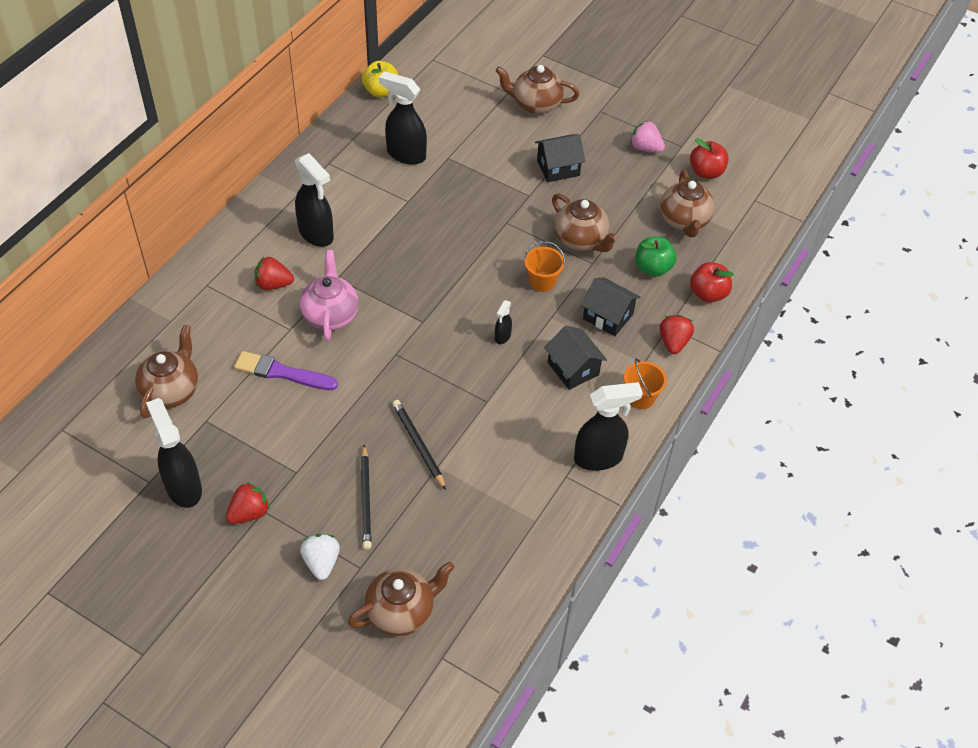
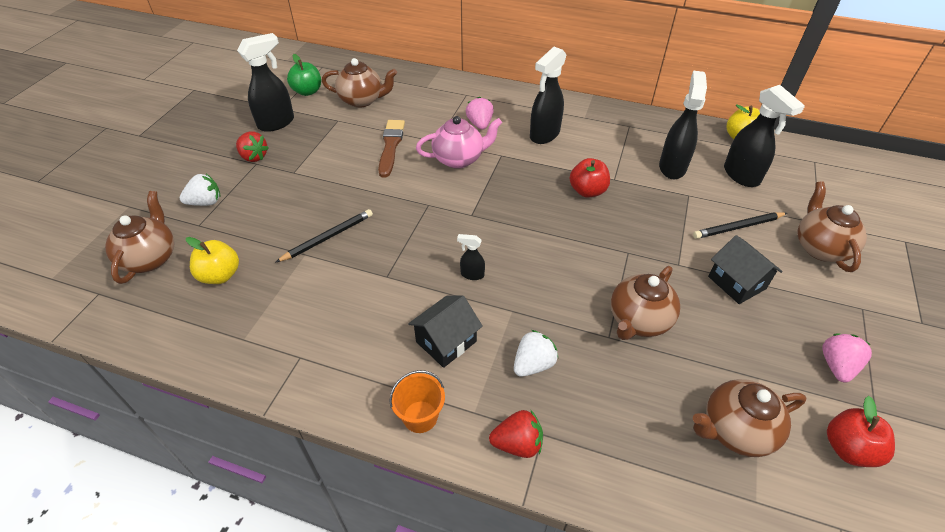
camera: 80 degrees right, 5 degrees down
purple brush [234,351,338,390] -> brown brush [378,120,405,178]
red strawberry [254,257,294,290] -> pink strawberry [466,97,494,130]
brown teapot [348,561,454,636] -> brown teapot turned 135 degrees counterclockwise [105,191,174,284]
black pencil [361,444,372,550] -> black pencil moved to [693,212,787,239]
orange bucket [524,241,565,292] -> none
black spray bottle [574,382,643,471] -> black spray bottle moved to [724,85,805,187]
black house [581,278,641,336] -> white strawberry [514,330,558,377]
green apple [635,237,677,276] -> green apple moved to [287,54,321,96]
red apple [690,262,734,303] -> red apple moved to [570,158,610,198]
none -> yellow apple [186,237,239,284]

